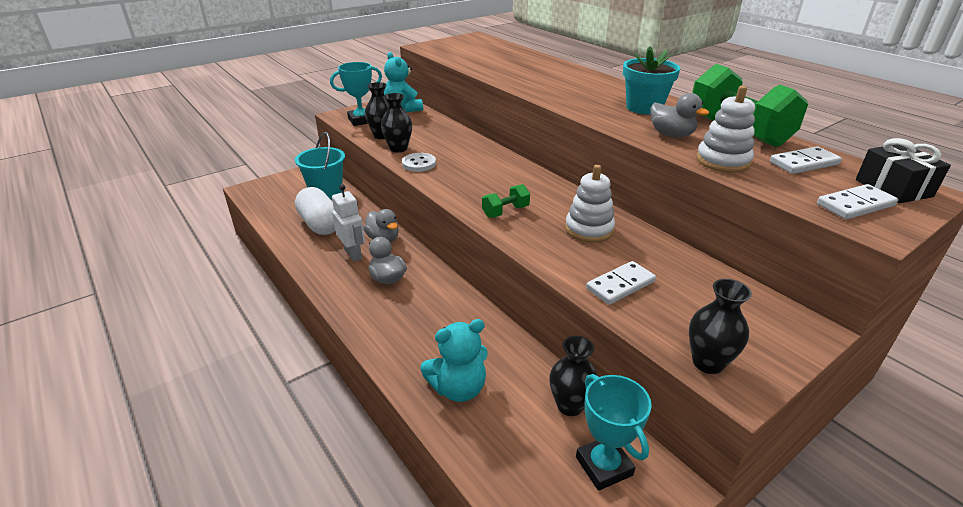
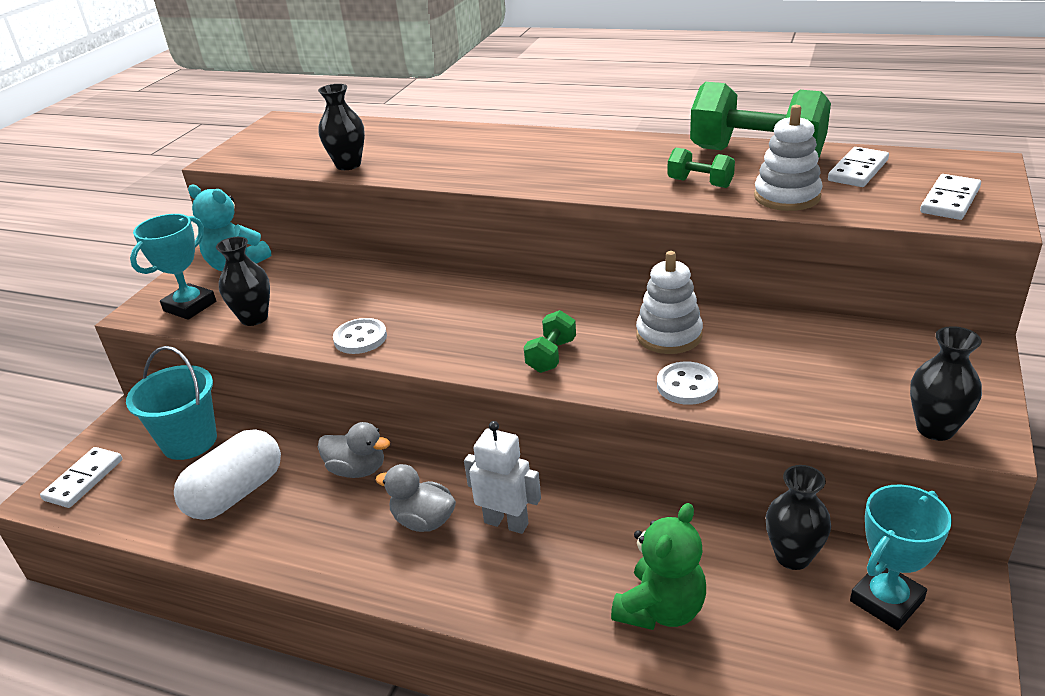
camera: 30 degrees left, 0 degrees up
white capsule [295,187,335,235] -> white capsule turned 75 degrees counterclockwise [174,429,281,520]
white robot [332,184,365,262] -> white robot moved to [464,421,541,534]
black vase [381,93,412,153] -> black vase moved to [318,84,365,170]
turquoise teddy bear [420,319,488,402] -> green teddy bear [611,503,706,630]
turquoise trophy [576,374,652,491] -> turquoise trophy turned 75 degrees counterclockwise [850,485,952,631]
white domino [586,261,656,305] -> white domino moved to [40,447,123,508]
turquoise flower pot [623,46,681,114] -> none
grey duck [650,93,709,137] -> green dumbbell [667,148,735,188]
black gift [856,138,951,203] -> none
none -> white button [657,362,718,405]

